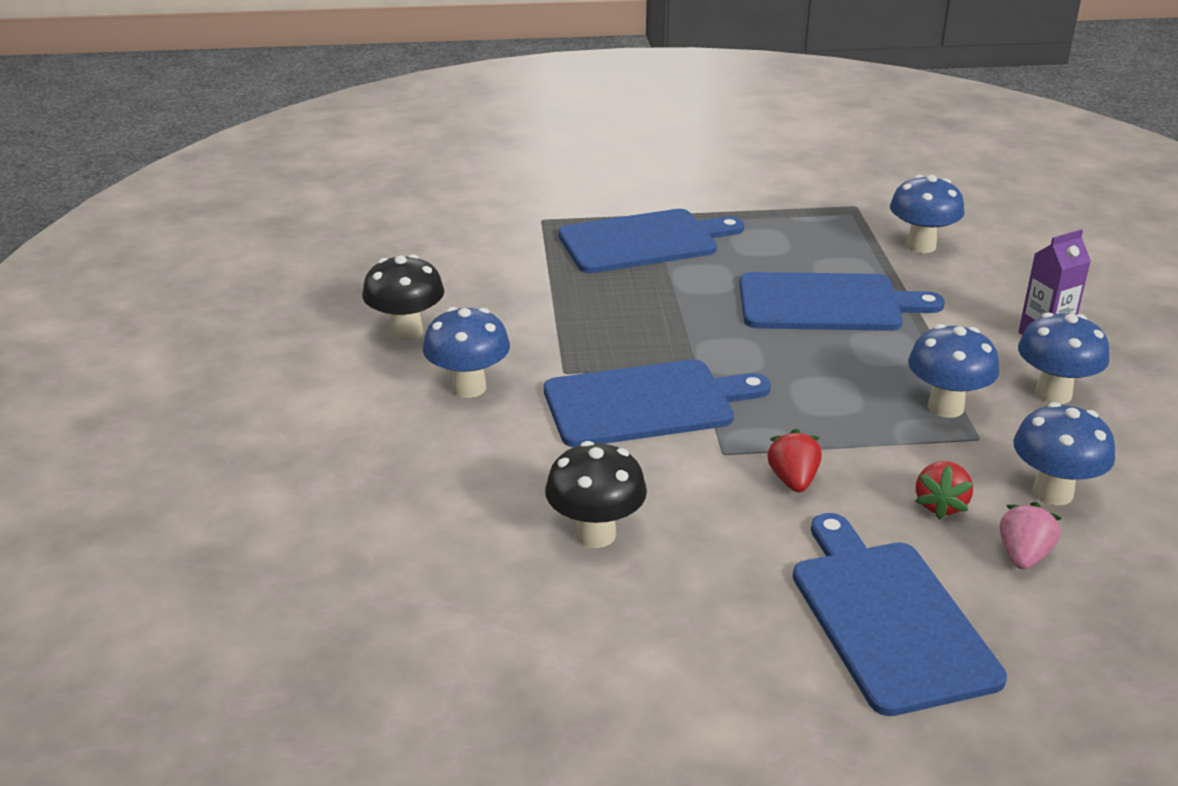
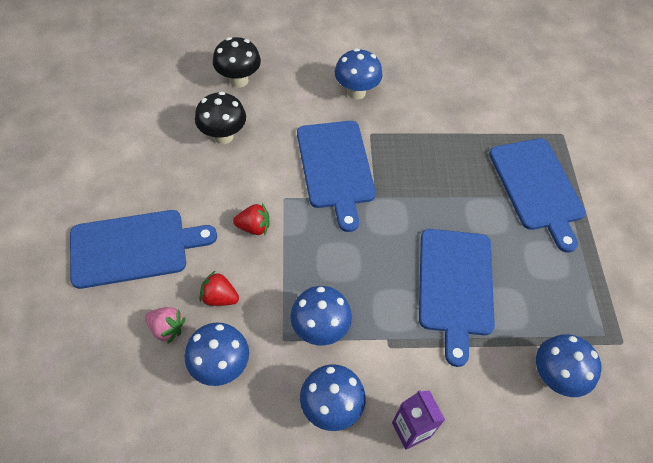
camera: 90 degrees right, 25 degrees up
black mushroom [362,254,444,341] -> black mushroom moved to [213,37,261,88]

